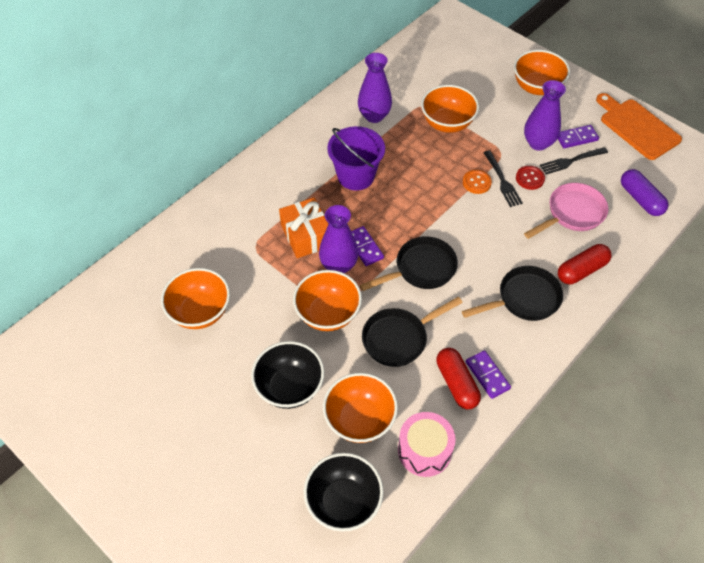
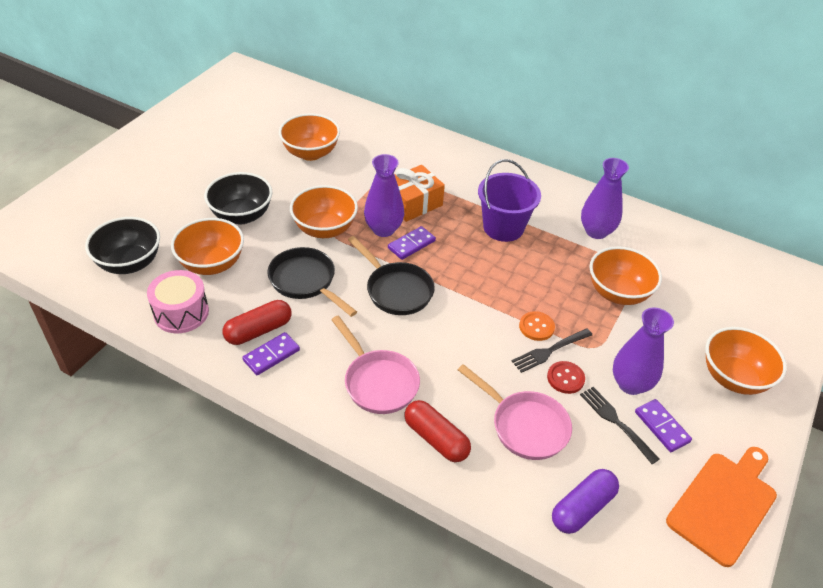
camera: 75 degrees right, 10 degrees down
black pan [462,266,563,321] -> pink pan [331,316,420,414]

